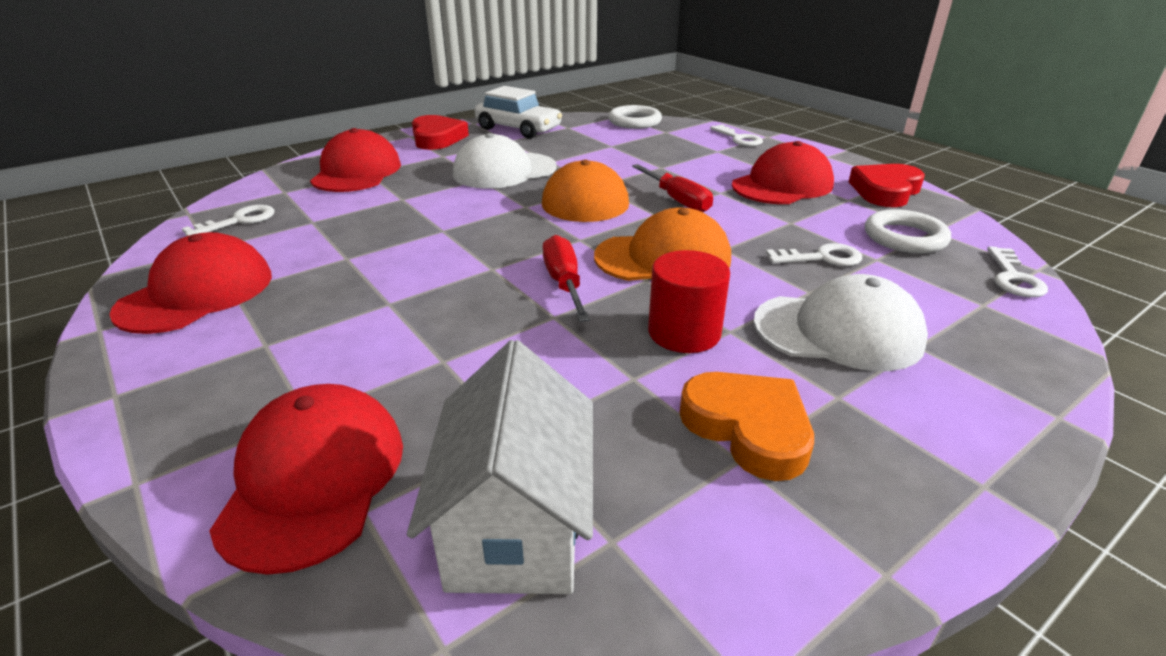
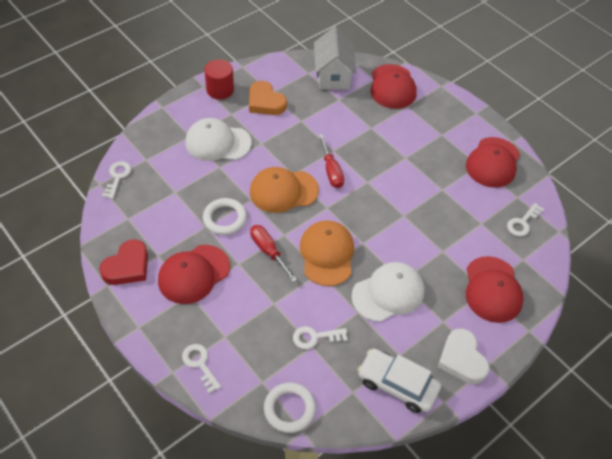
camera: 175 degrees right, 20 degrees up
red heart [412,115,469,150] -> white heart [438,328,490,384]
red cylinder [648,250,730,353] -> red cylinder moved to [204,59,234,100]
white key [766,243,862,266] -> white key moved to [293,326,348,349]
white ring [865,209,951,254] -> white ring moved to [203,198,247,235]

